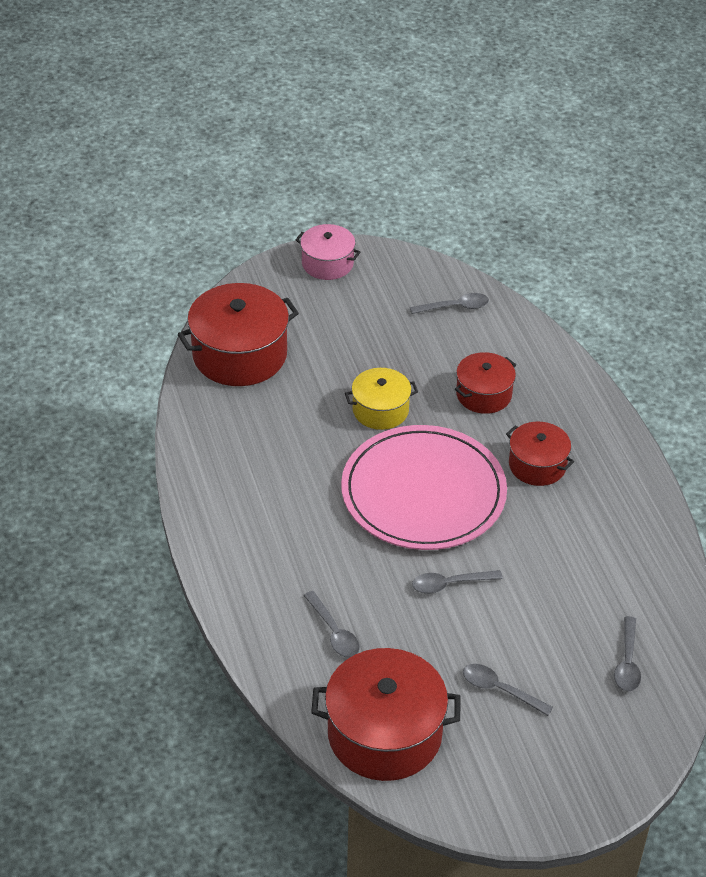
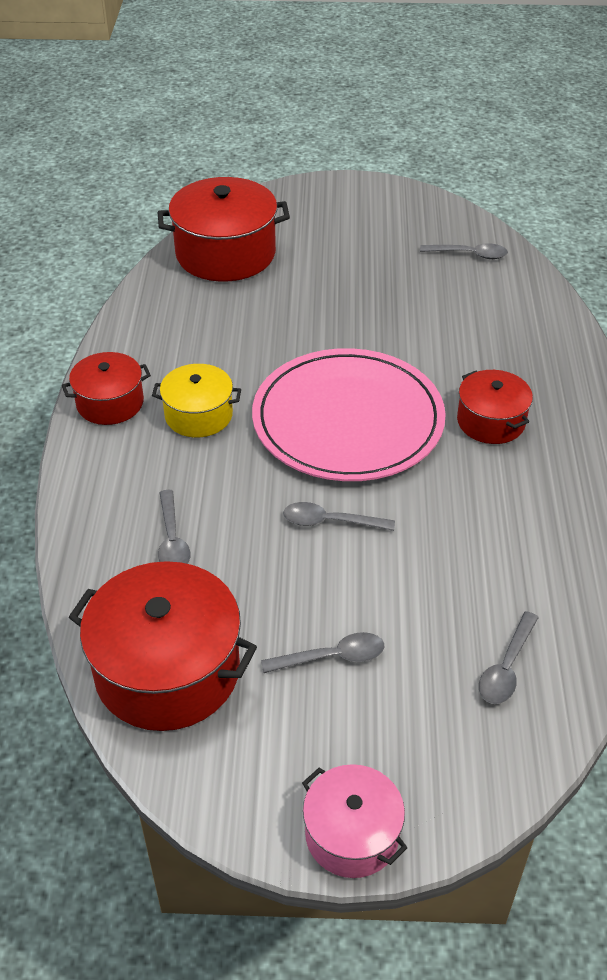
camera: 20 degrees right, 0 degrees up
pink pot [296,224,360,280] -> pink pot moved to [302,764,407,878]
yellow pot [345,368,418,430] -> yellow pot moved to [152,364,241,437]
red pot [455,352,516,414] -> red pot moved to [62,352,151,425]
grey spoon [463,664,553,716] -> grey spoon turned 120 degrees clockwise [261,632,384,673]

